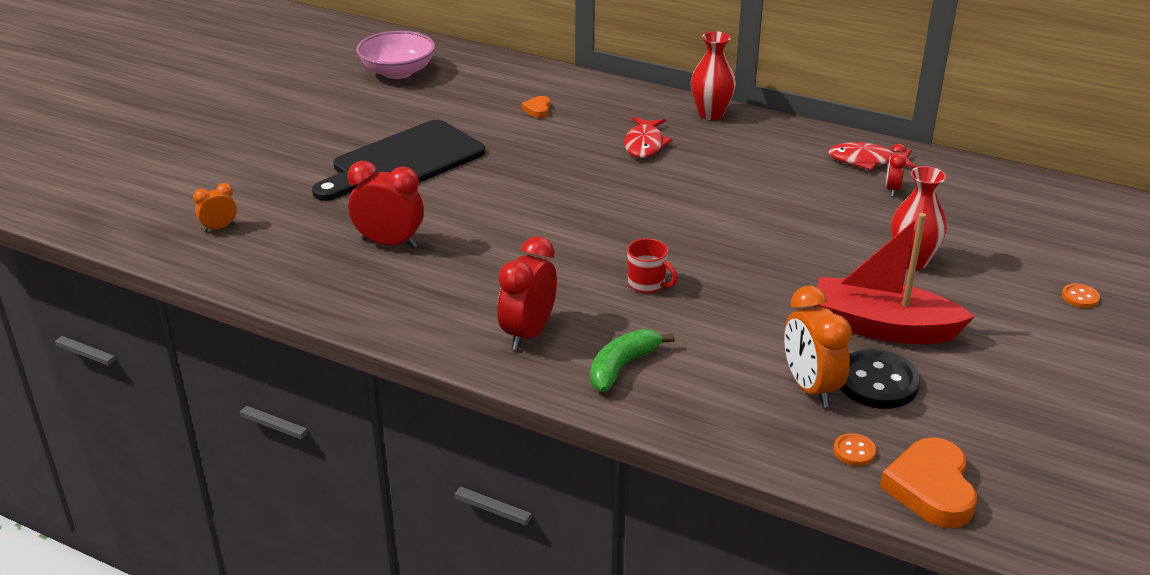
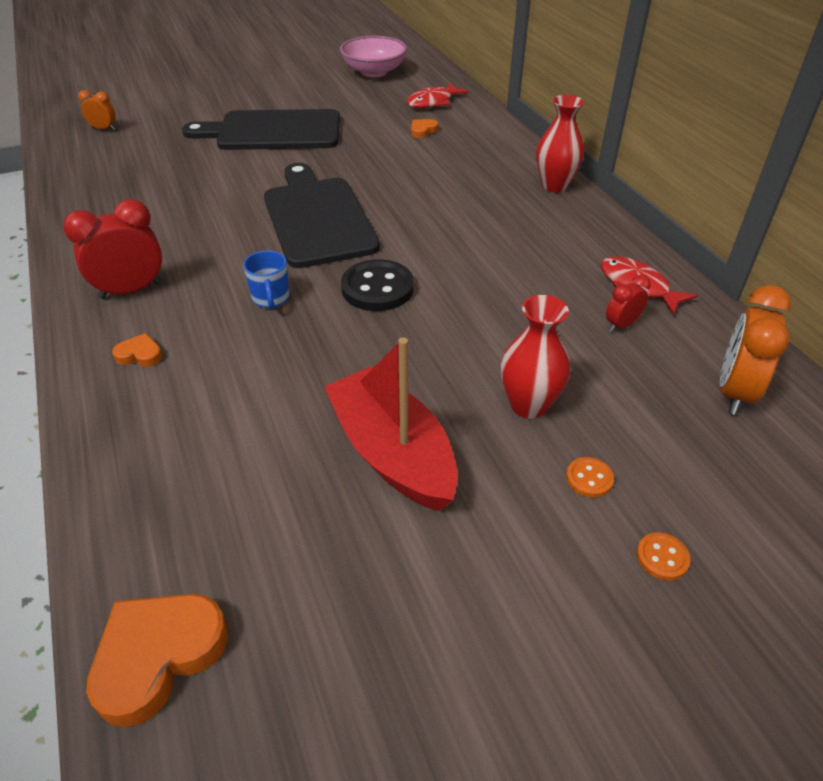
camera: 40 degrees right, 10 degrees up
red clock [348,161,424,248] -> none
green banana [590,329,675,392] -> orange heart [112,333,162,367]
red fish [624,117,673,158] -> red fish moved to [407,83,469,109]
red mug [627,238,678,294] -> blue mug [243,251,289,309]
orange clock [784,286,852,407] -> orange clock moved to [720,285,791,415]
orange button [833,433,876,466] -> orange button moved to [566,457,614,497]
black button [840,349,920,409] -> black button moved to [341,259,414,311]
none -> black cutting board [264,163,380,268]

